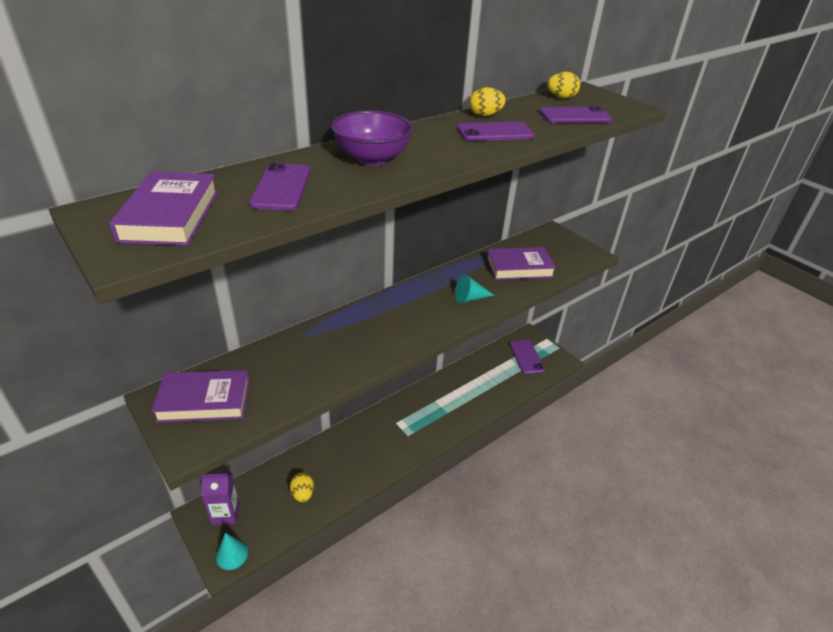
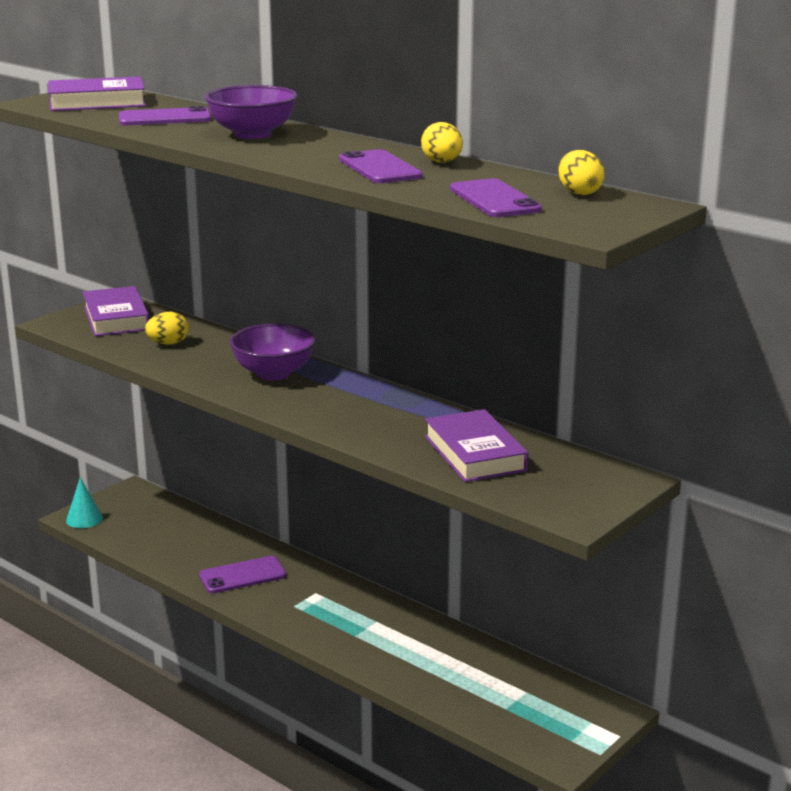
camera: 80 degrees right, 15 degrees down
purple carton [201,473,240,525] -> none
yellow egg [290,472,314,502] -> yellow egg moved to [145,312,189,345]
turquoise cone [455,275,495,303] -> none
purple phone [510,340,545,374] -> purple phone moved to [199,556,286,593]
none -> purple bowl [230,324,316,380]

